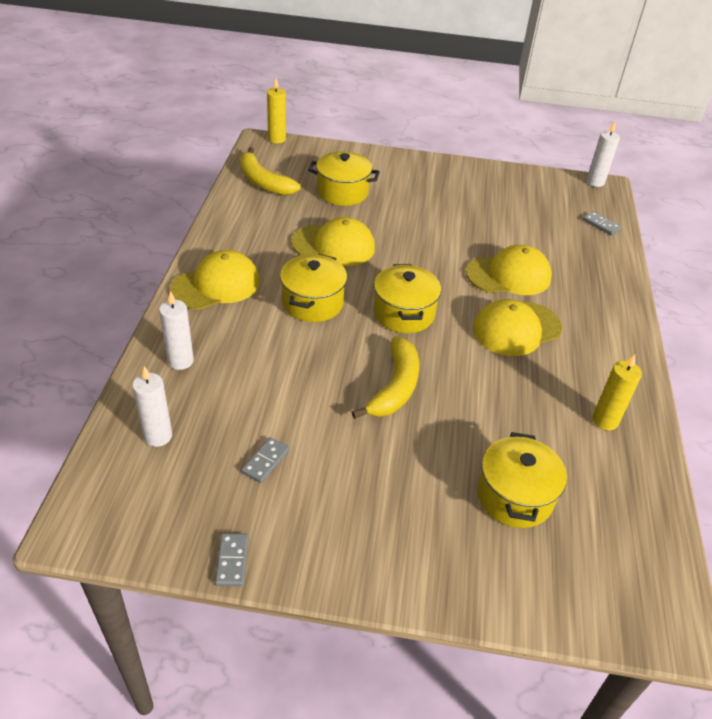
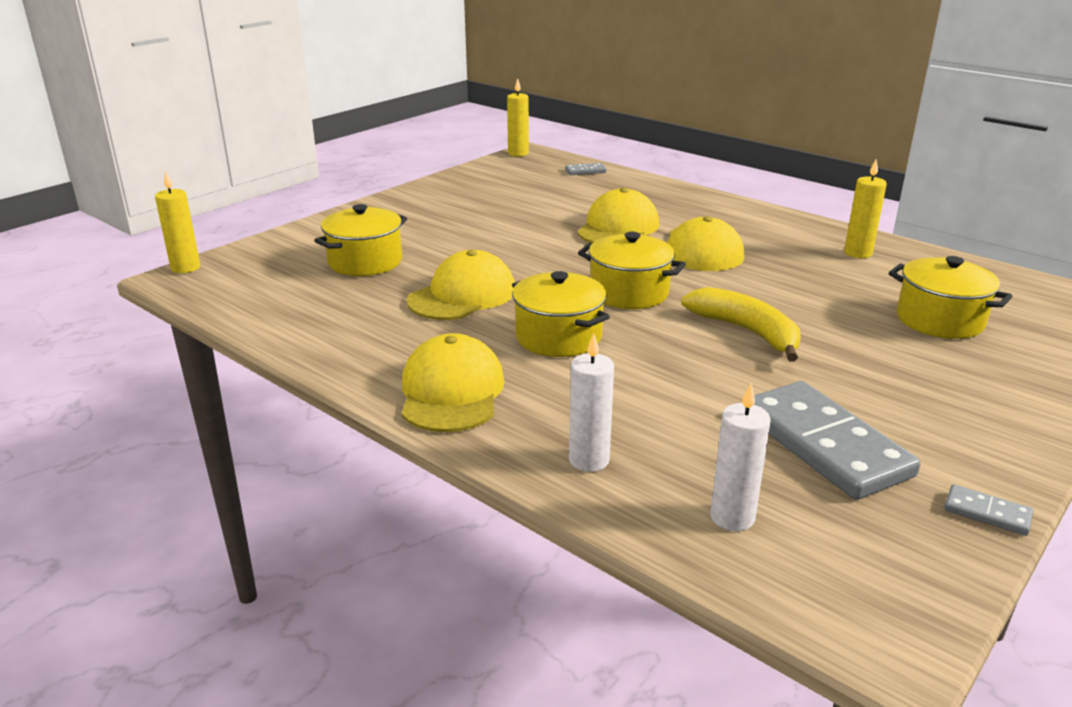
camera: 55 degrees left, 15 degrees down
yellow banana [240,147,301,195] -> none
grey domino [241,437,290,483] -> grey domino [754,381,921,500], size x2.39
white candle [586,122,620,187] -> yellow candle [507,78,529,157]

